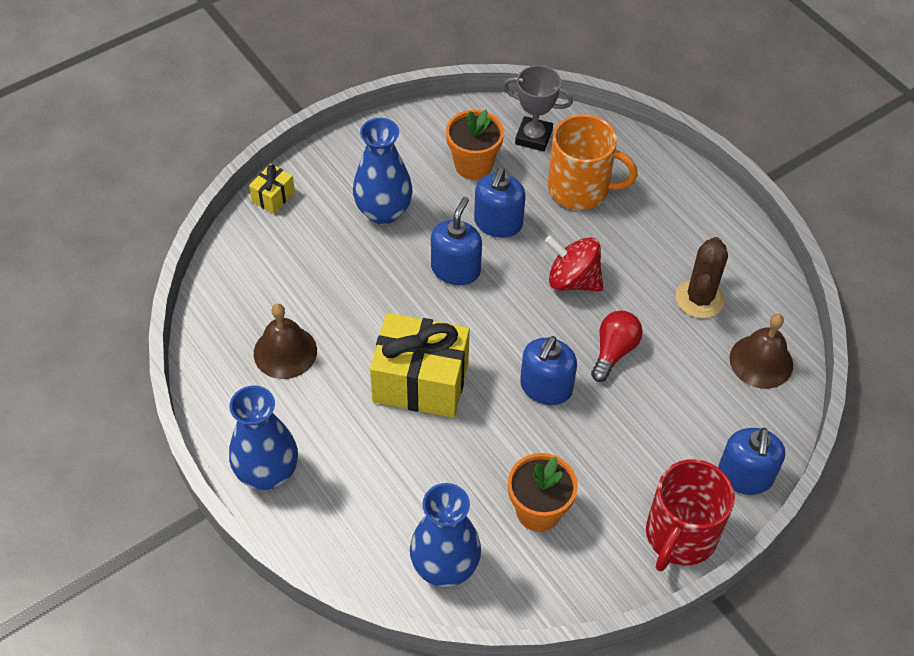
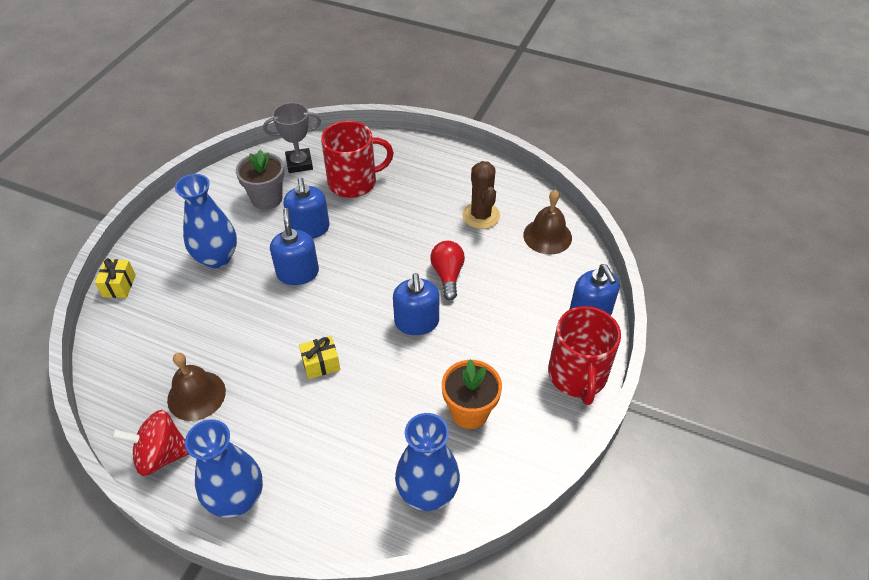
camera: 30 degrees left, 5 degrees down
yellow gift [370,313,470,418] -> yellow gift [299,336,340,379], size x0.45
orange flower pot [446,109,504,180] -> grey flower pot [236,149,285,210]
red spinning top [545,235,603,291] -> red spinning top moved to [111,410,189,476]
orange mug [548,114,638,210] -> red mug [321,121,394,198]

